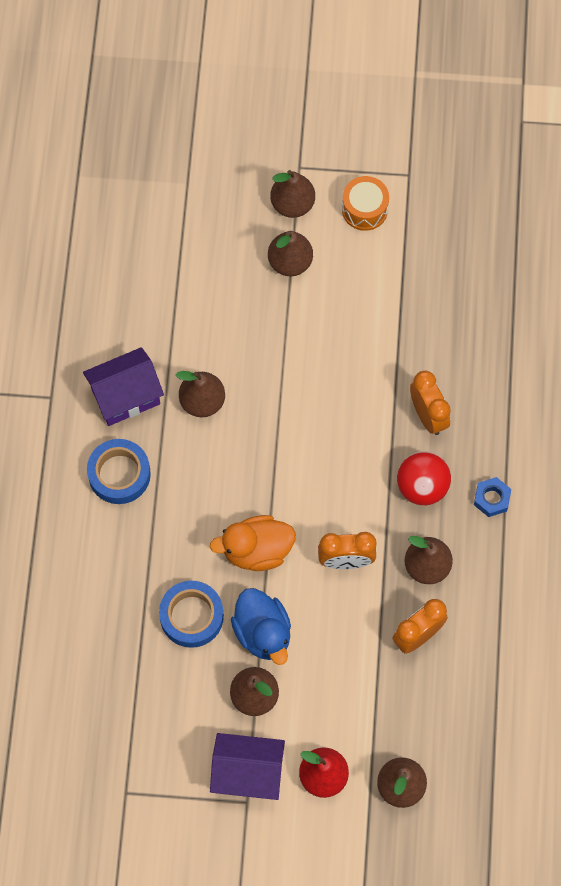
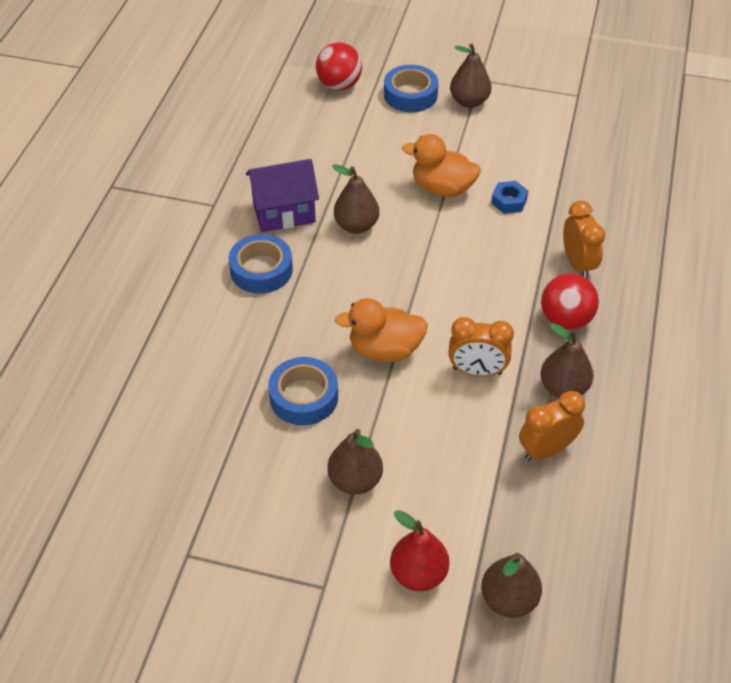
camera: 10 degrees right, 20 degrees down
purple house [210,733,285,800] -> none
blue duck [231,588,291,665] -> none
brown pear [268,231,313,276] -> none
orange drum [342,176,389,231] -> none
blue nut [474,477,511,517] -> blue nut moved to [491,181,528,214]
none -> red ball [316,42,362,90]
none -> blue tape [384,65,438,112]
none -> orange duck [402,134,481,197]

